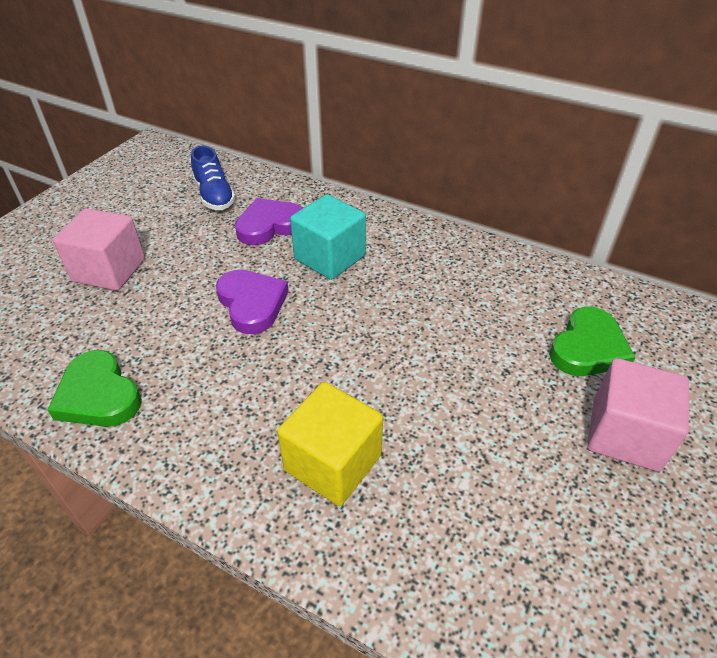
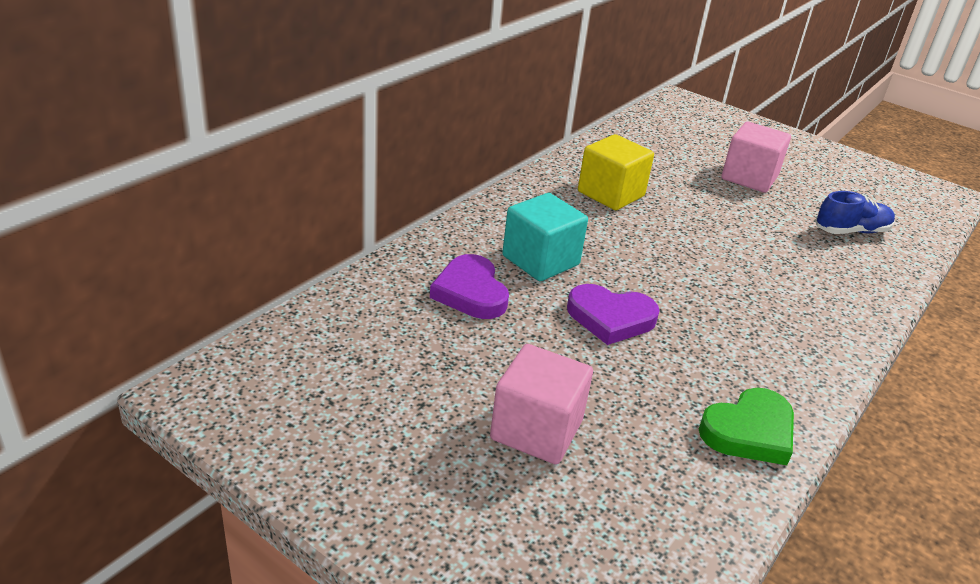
camera: 85 degrees left, 10 degrees down
blue shoe [191,146,236,210] -> blue shoe moved to [815,191,895,234]
purple heart [216,270,289,334] -> purple heart turned 150 degrees counterclockwise [567,284,659,345]
yellow cube [277,382,383,506] -> yellow cube moved to [578,134,654,210]
green heart [549,307,635,376] -> none

